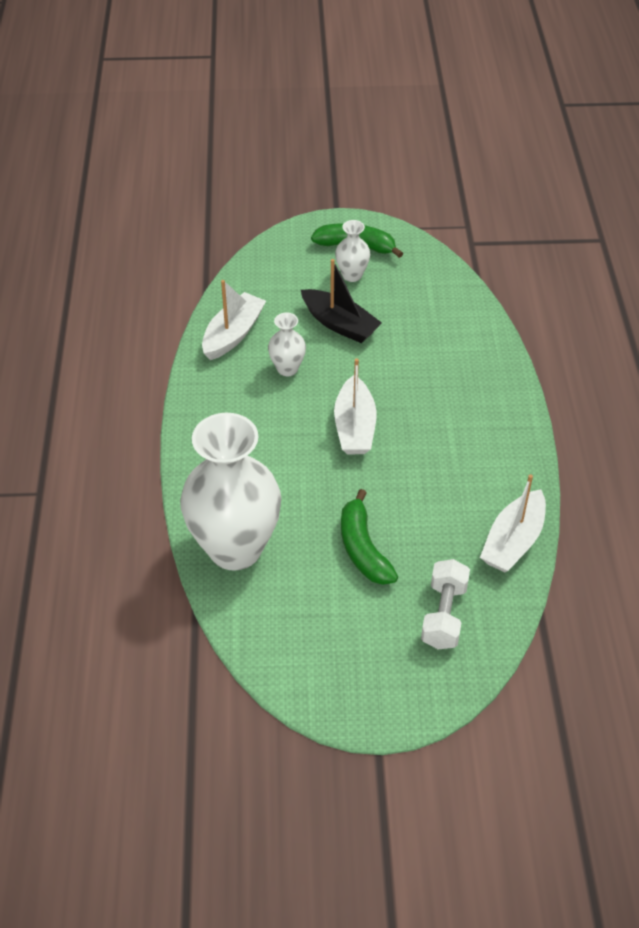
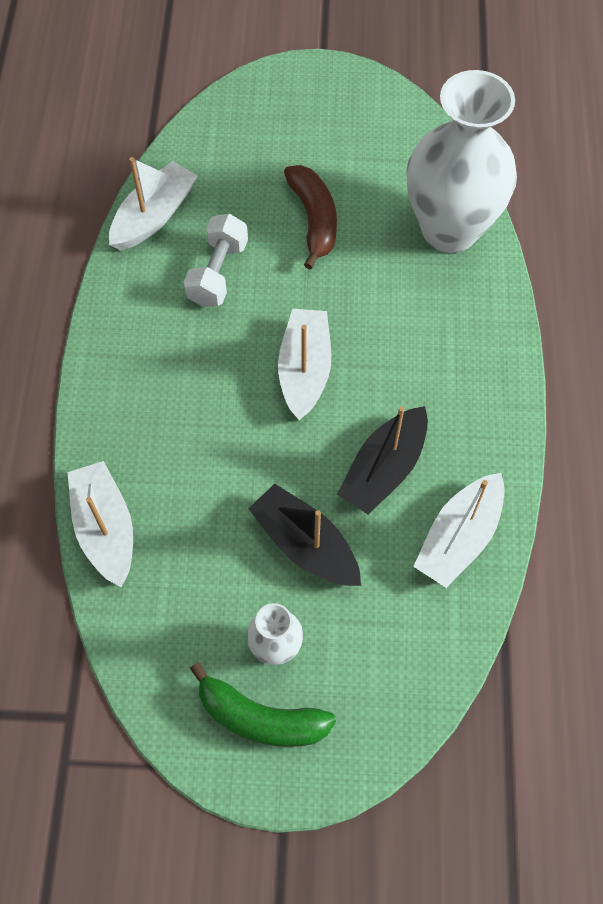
camera: 175 degrees left, 15 degrees up
white vase [268,313,306,376] -> black boat [337,406,428,514]
green banana [341,489,398,585] -> brown banana [284,165,337,269]
white dumbbell [421,559,470,650] -> white dumbbell moved to [184,214,248,307]
none -> white boat [67,461,133,587]

